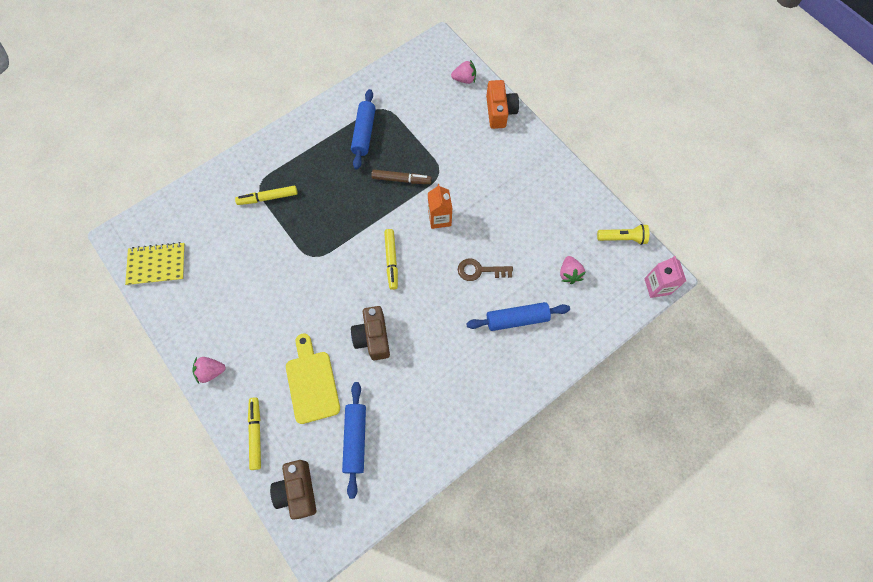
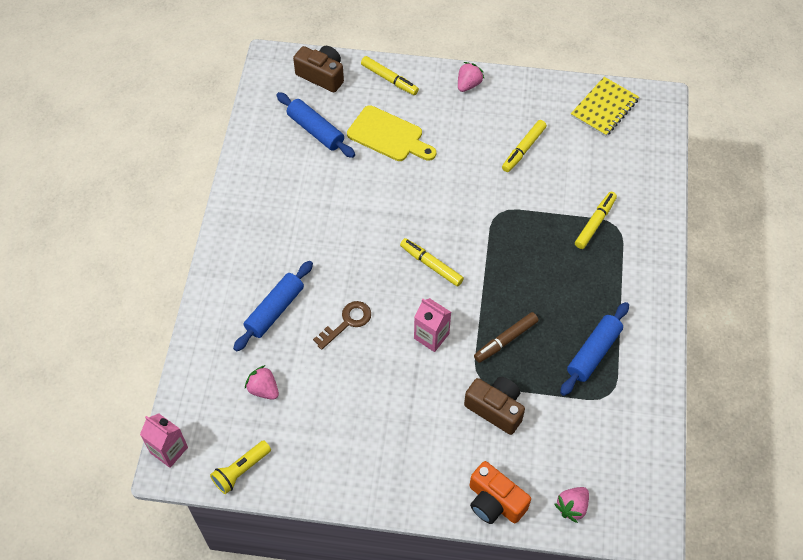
camera: 135 degrees right, 10 degrees down
blue rolling pin [351,89,376,170] -> blue rolling pin turned 75 degrees clockwise [560,302,629,396]
brown camera [351,306,390,360] -> brown camera moved to [464,377,525,435]
orange carton [428,184,452,229] -> pink carton [414,298,451,352]
none -> yellow marker [502,120,547,172]

